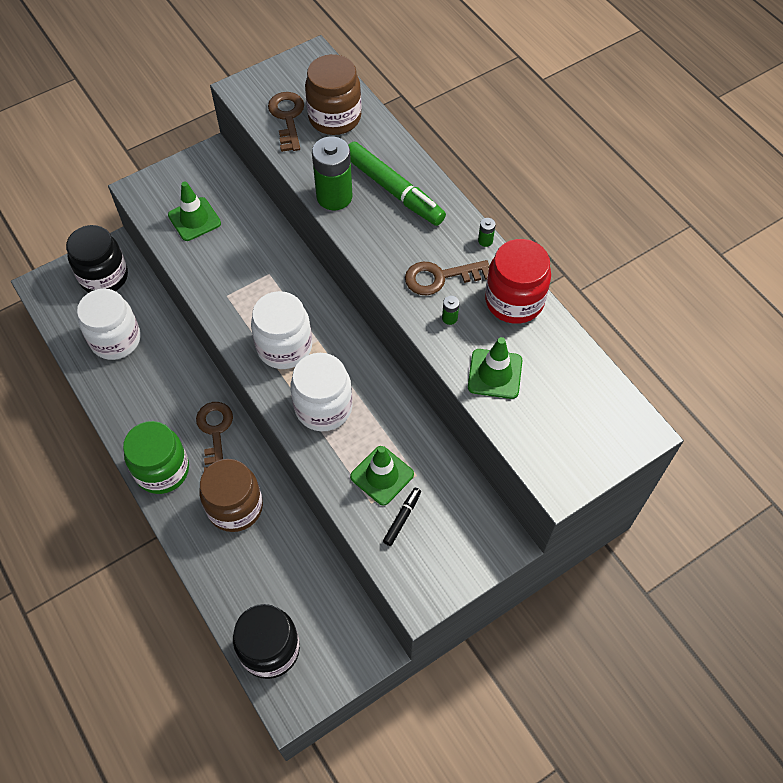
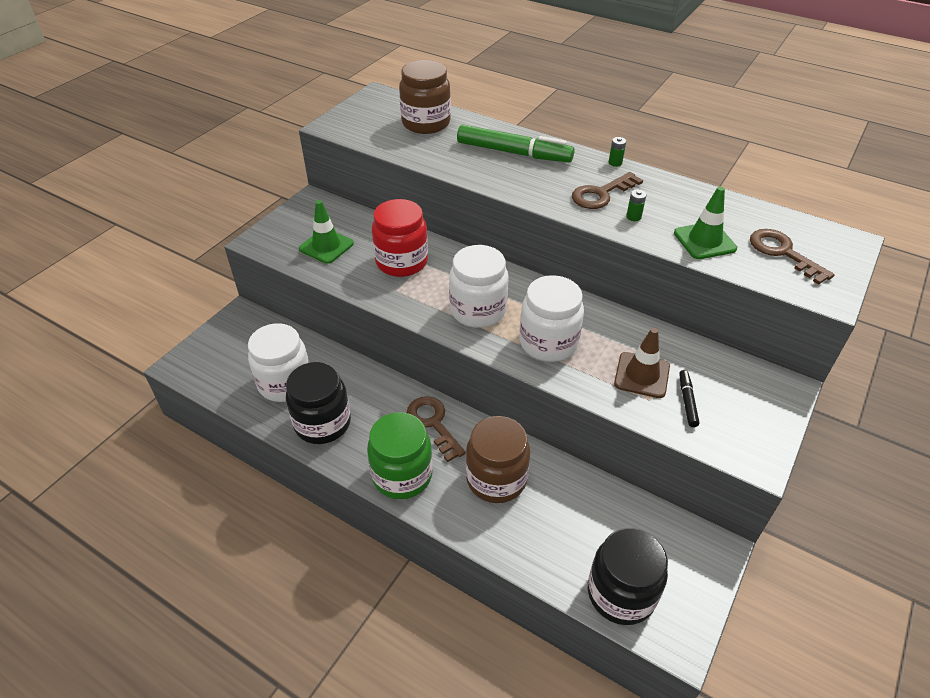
camera: 25 degrees left, 15 degrees down
black jar [66,225,128,293] -> black jar moved to [286,362,351,444]
brown key [268,92,304,152] -> brown key moved to [750,229,835,285]
green battery [312,136,352,210] -> none
green traffic cone [350,446,414,505] -> brown traffic cone [614,328,670,398]
red jar [485,239,551,324] -> red jar moved to [372,199,428,277]

